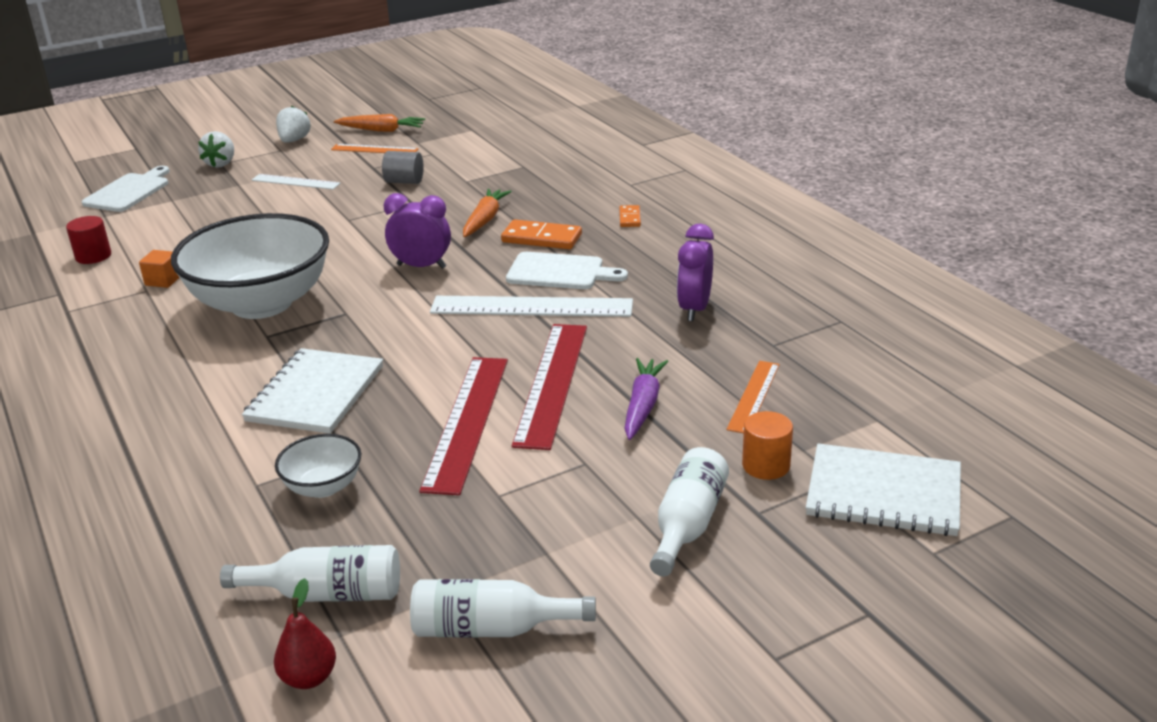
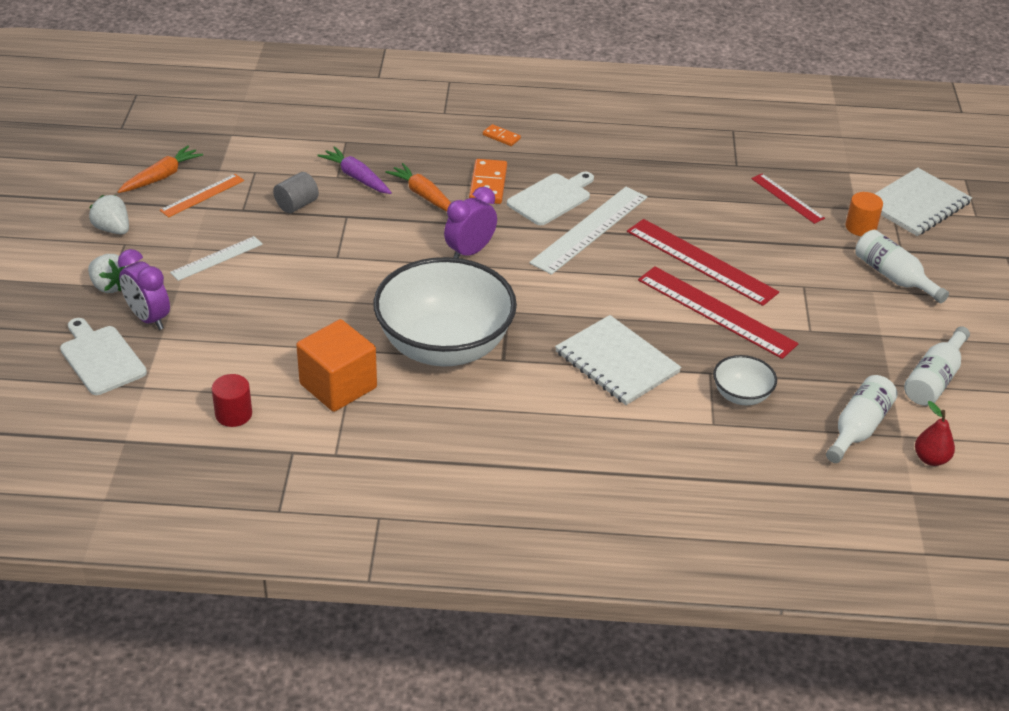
camera: 60 degrees left, 10 degrees up
orange cube [139,250,180,288] -> orange cube [296,319,377,412], size x2.09
orange domino [501,219,582,249] -> orange domino turned 45 degrees counterclockwise [469,159,507,204]
purple carrot [625,358,668,440] -> purple carrot moved to [317,146,392,194]
purple clock [677,224,714,321] -> purple clock moved to [118,249,170,330]
orange ruler [726,361,780,433] -> red ruler [751,174,825,224]

